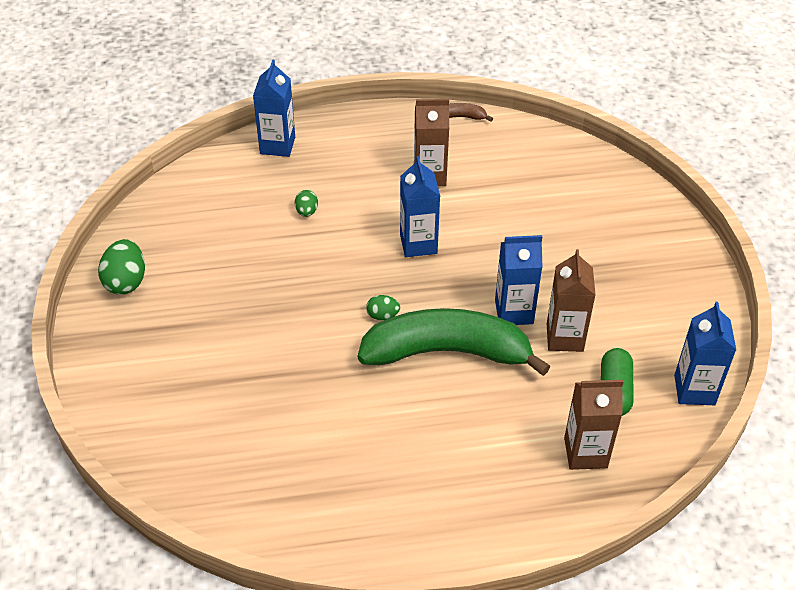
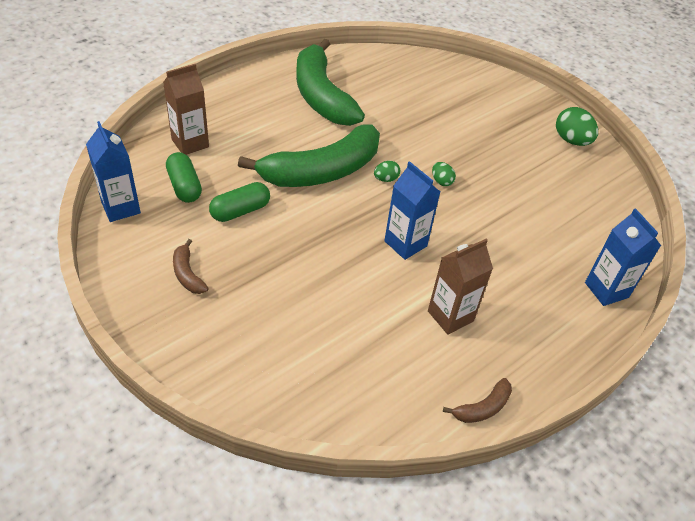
camera: 145 degrees right, 0 degrees up
green egg [295,190,318,217] -> green egg moved to [432,162,456,186]
blue carton [495,235,542,325] -> none
brown carton [547,249,596,352] -> green capsule [209,182,270,222]
none -> brown banana [173,239,209,294]
none -> green banana [296,39,365,126]

